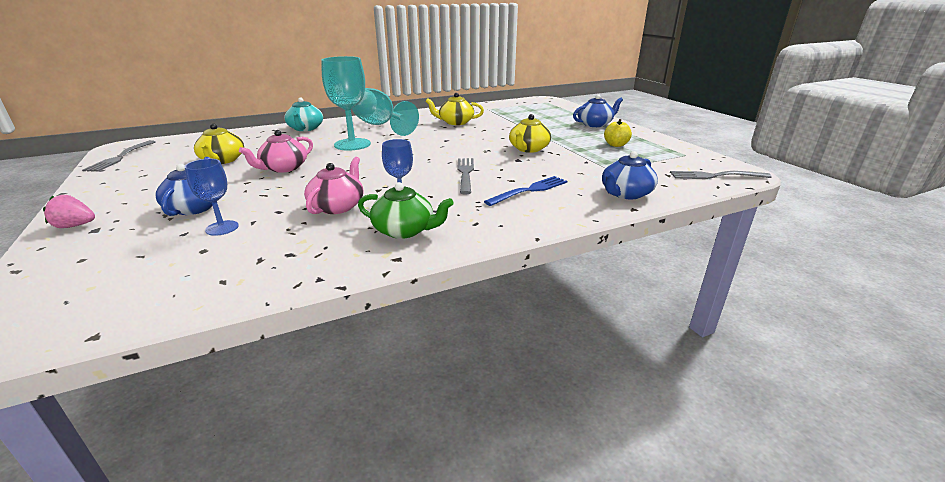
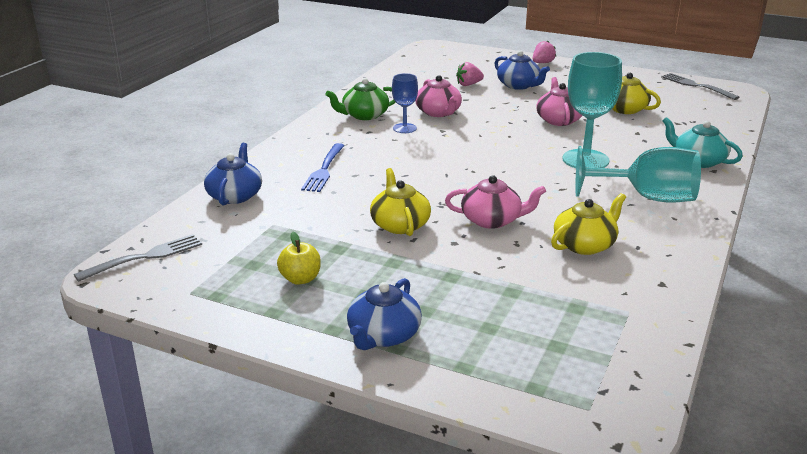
camera: 140 degrees right, 0 degrees up
blue goblet [185,159,239,236] -> pink strawberry [456,62,484,86]
grey fork [457,158,474,194] -> none
none -> pink teapot [445,175,546,229]

